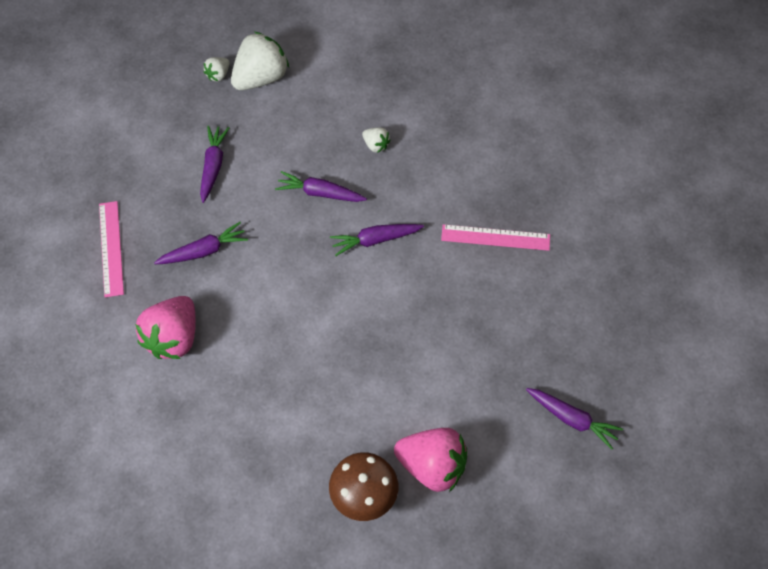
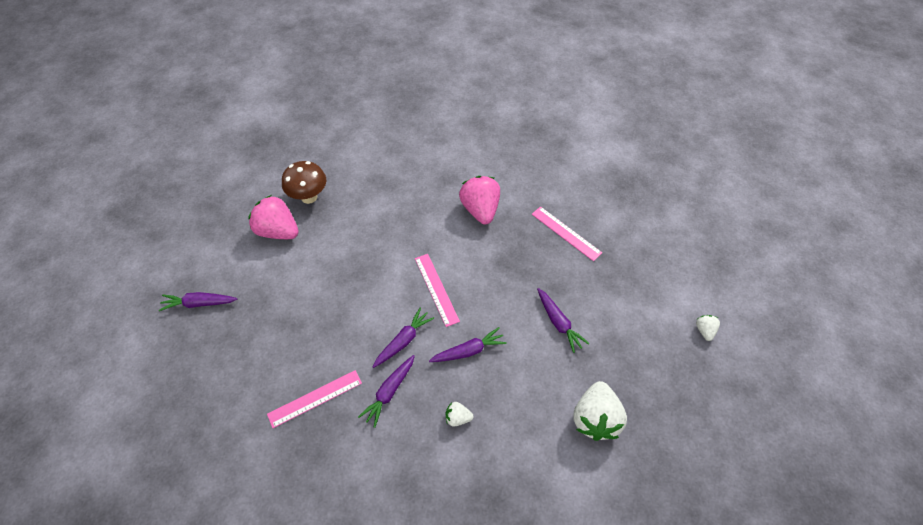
camera: 145 degrees right, 5 degrees down
purple carrot [154,222,248,264] -> purple carrot moved to [358,355,415,428]
white strawberry [203,57,230,82] -> white strawberry moved to [696,315,720,341]
pink strawberry [394,428,467,492] -> pink strawberry turned 45 degrees clockwise [248,195,299,239]
none -> pink ruler [415,254,460,327]

